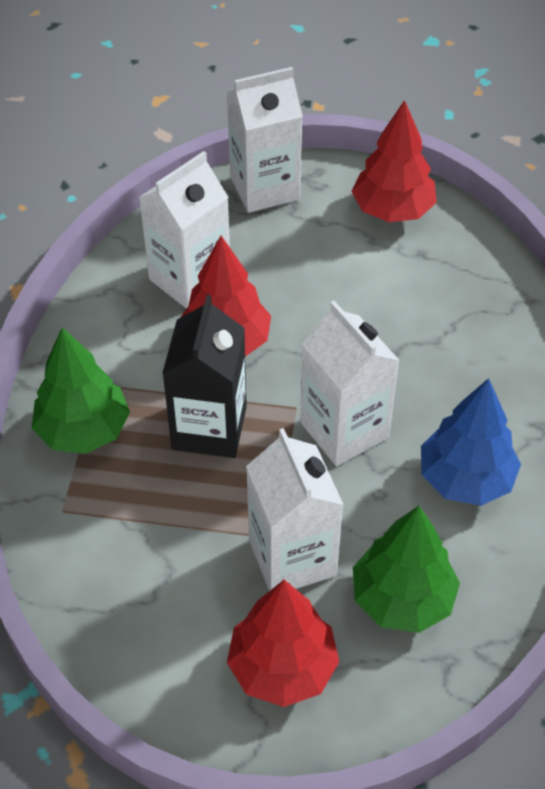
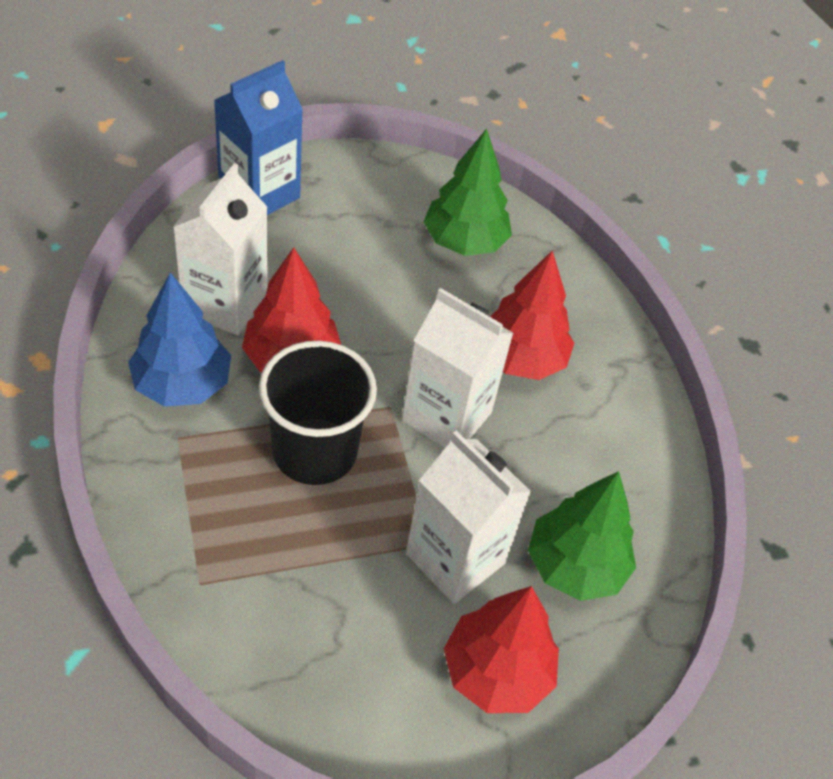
camera: 30 degrees left, 0 degrees up
green tree [32,327,130,454] -> green tree moved to [423,129,512,256]
black carton [162,295,247,458] -> black cup [259,341,377,485]
white carton [227,67,303,213] -> blue carton [214,60,303,215]
red tree [351,100,437,222] -> red tree moved to [490,251,574,380]
blue tree [421,378,521,506] -> blue tree moved to [128,272,231,407]

